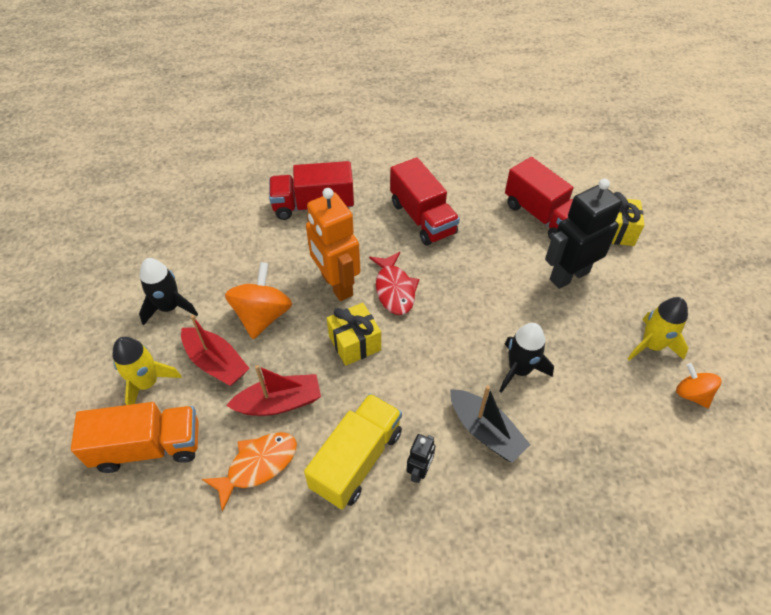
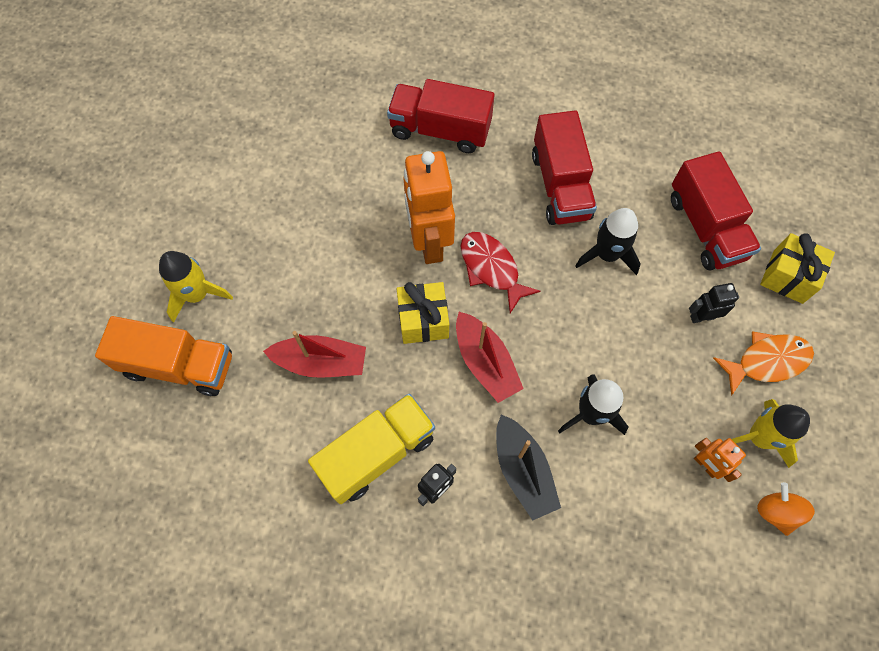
camera: 20 degrees right, 15 degrees up
black rocket [139,258,198,326] -> black rocket moved to [575,208,641,275]
red boat [181,315,250,386] -> red boat moved to [456,312,524,403]
orange fish [202,432,297,512] -> orange fish moved to [713,331,814,396]
orange spinning top [225,262,292,339] -> none
red fish [369,252,419,315] -> red fish turned 135 degrees clockwise [460,232,541,313]
black robot [545,179,622,289] -> black robot [689,283,739,323], size x0.48
none -> orange robot [694,438,746,482]

